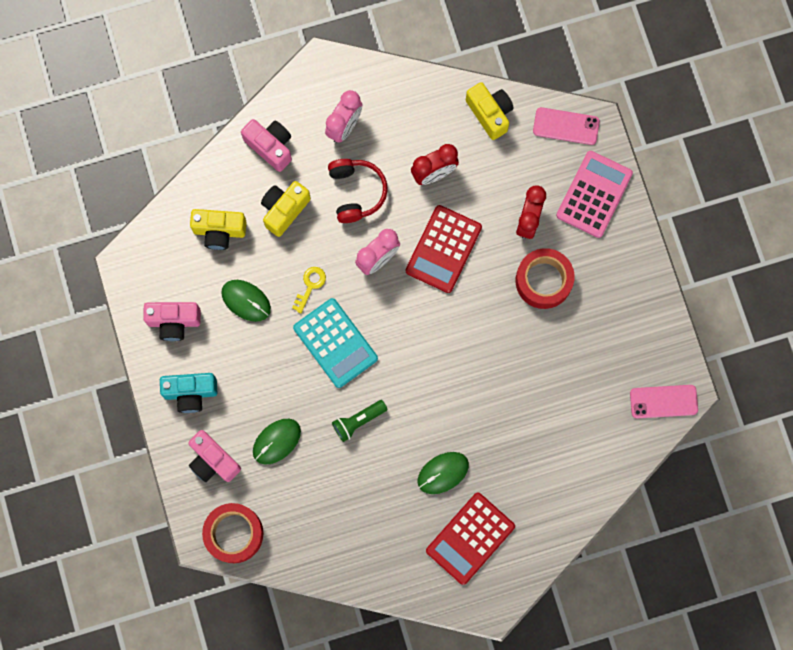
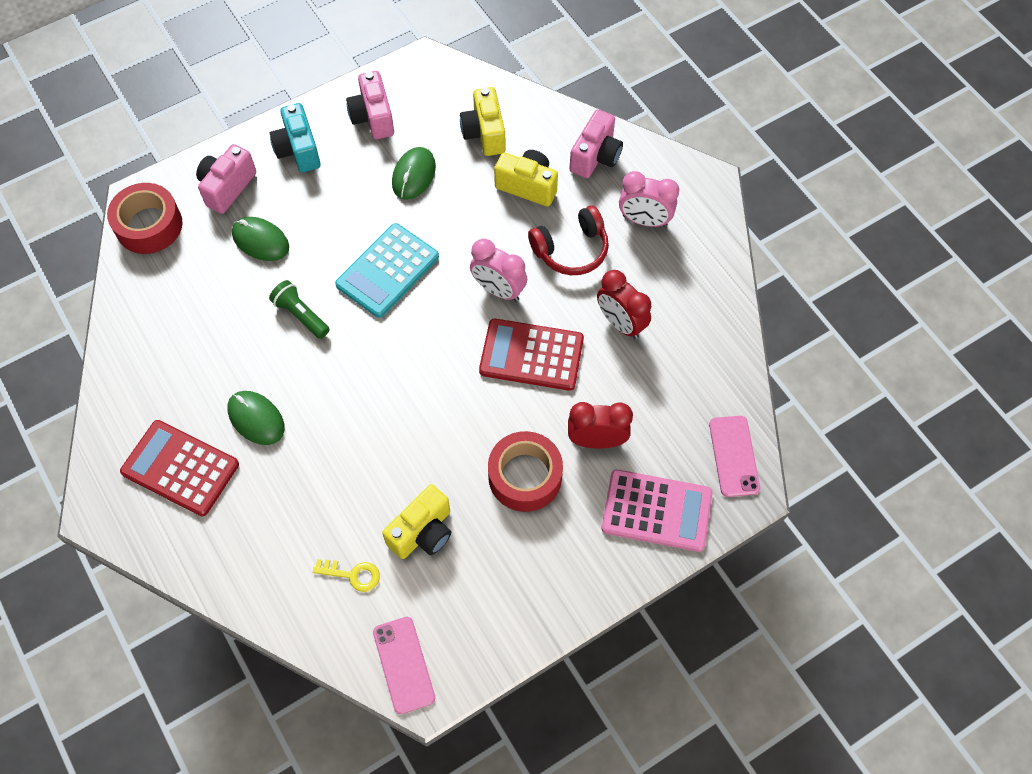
camera: 75 degrees right, 15 degrees down
yellow key [292,267,326,313] -> yellow key moved to [313,559,380,592]
yellow camera [466,82,514,140] -> yellow camera moved to [382,484,451,559]

